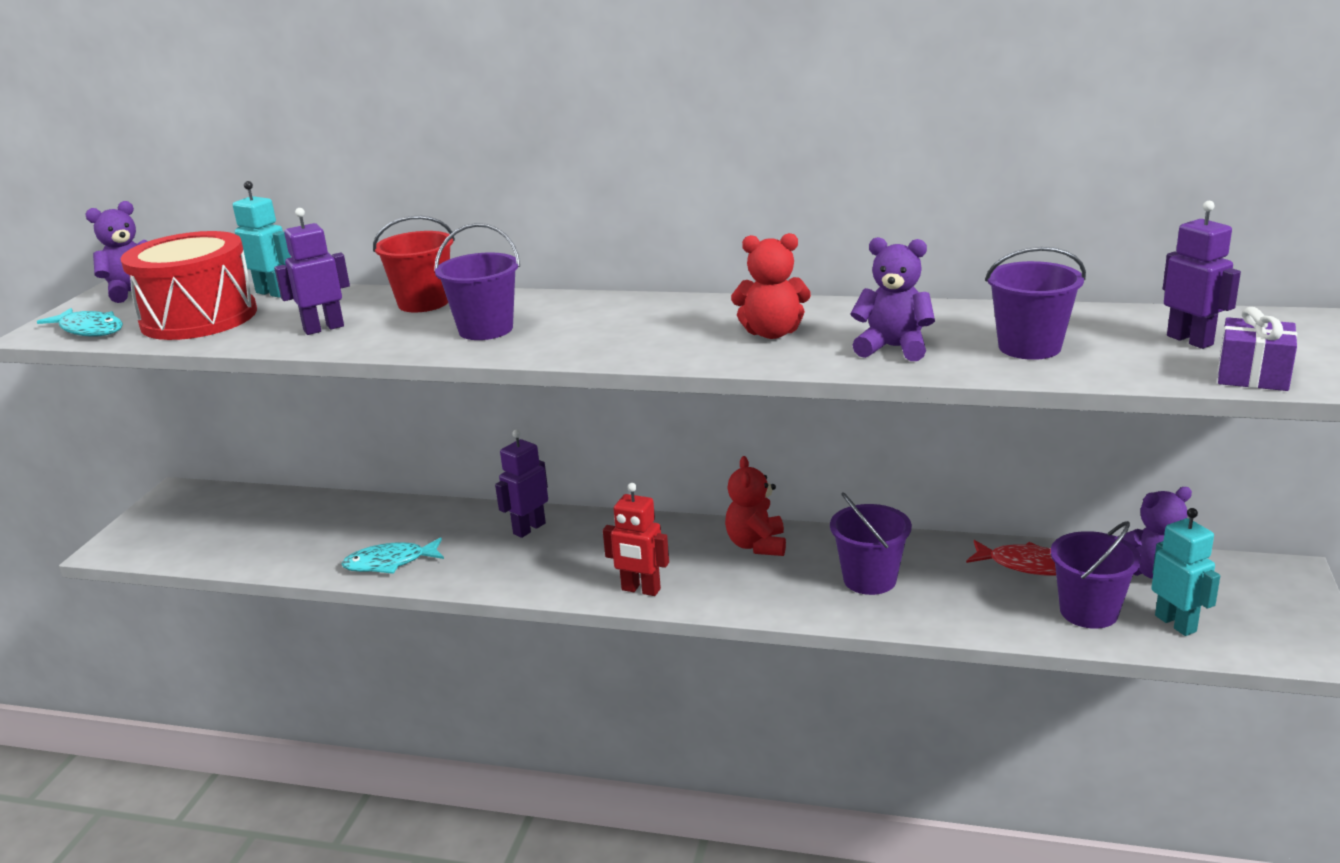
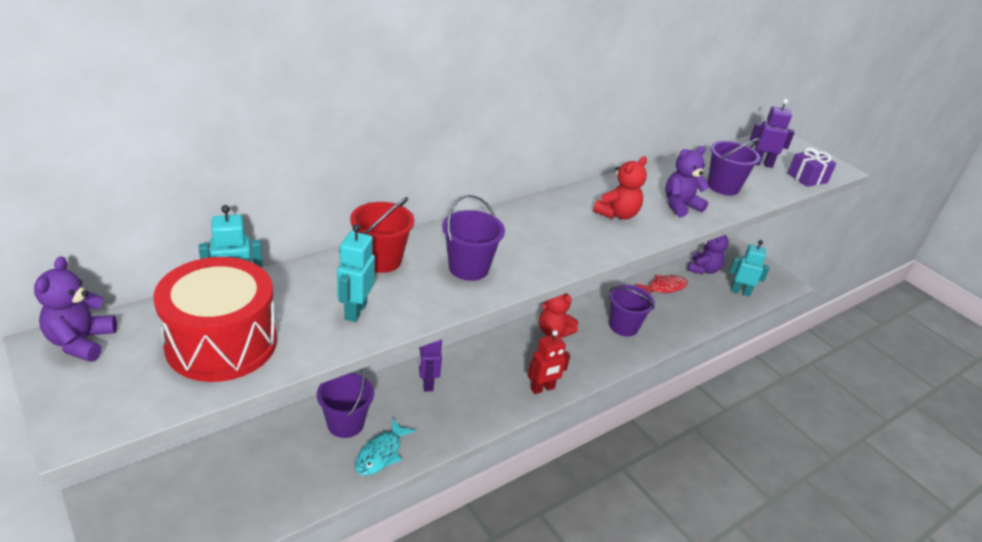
camera: 55 degrees left, 10 degrees up
turquoise fish [37,308,123,337] -> none
purple robot [274,208,350,335] -> turquoise robot [337,224,375,322]
purple bucket [1050,521,1141,629] -> purple bucket moved to [317,369,374,438]

